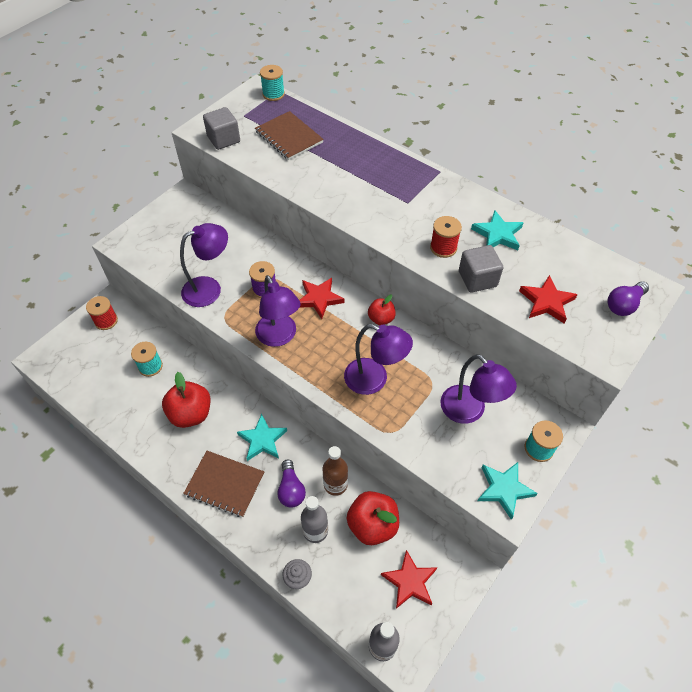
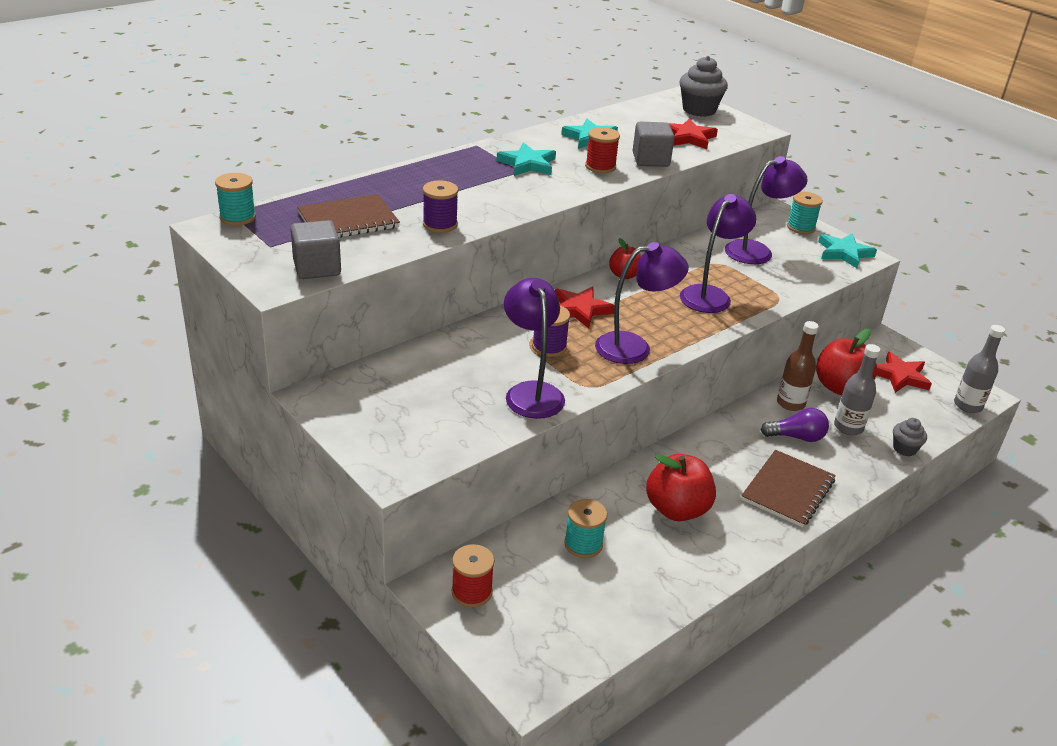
camera: 80 degrees left, 20 degrees down
turquoise star [237,414,287,461] -> turquoise star moved to [497,142,556,176]
purple light bulb [607,282,649,316] -> grey cupcake [680,56,728,117]
none -> purple spool [423,181,459,233]

